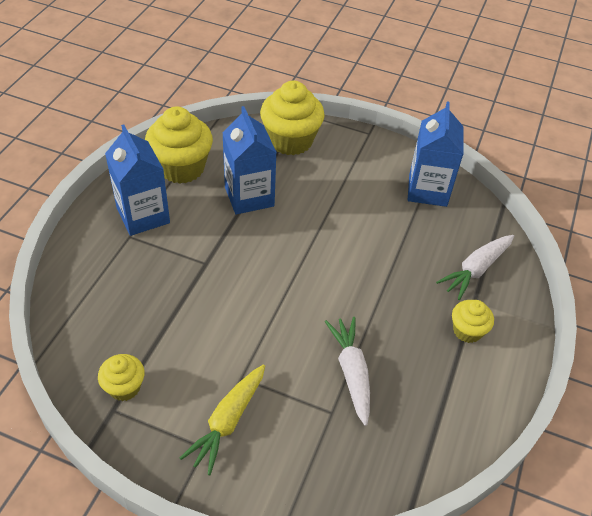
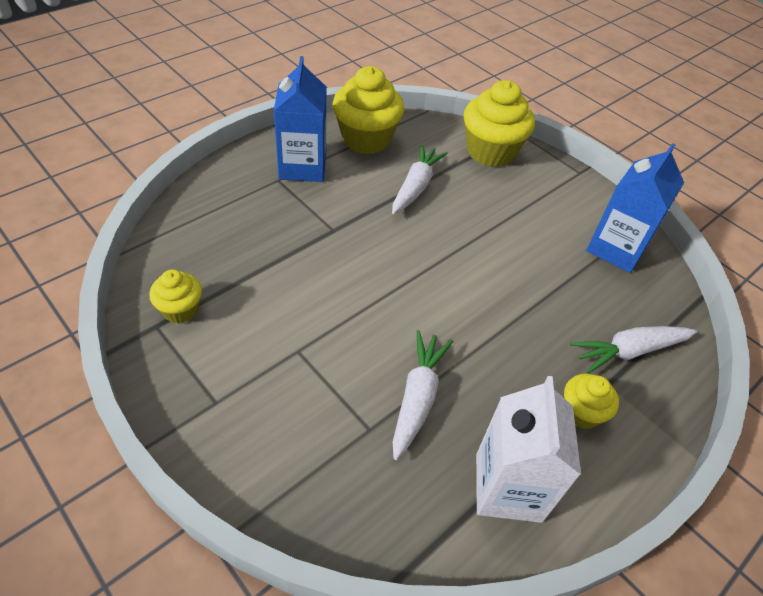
camera: 25 degrees right, 0 degrees up
yellow carrot [180,364,265,475] -> none
blue carton [222,106,277,214] -> white carrot [392,144,448,214]
none -> white carton [476,376,581,523]

